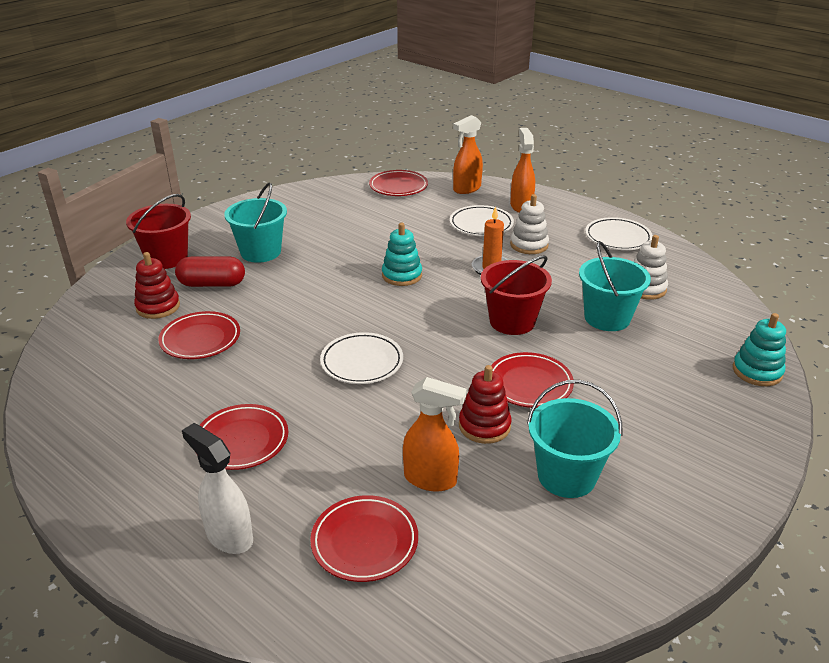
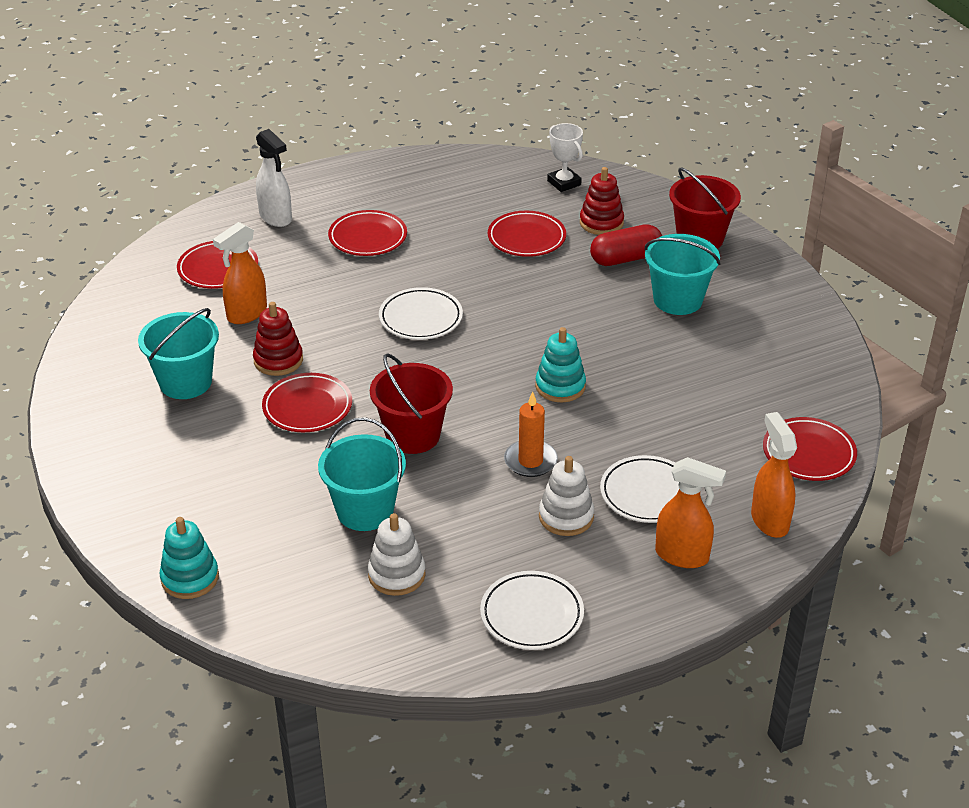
camera: 115 degrees right, 5 degrees up
red capsule [175,257,245,287] -> red capsule turned 45 degrees clockwise [590,224,662,266]
white spray bottle [182,423,253,554] -> white spray bottle turned 75 degrees clockwise [256,129,292,227]
none -> white trophy [547,123,583,192]

